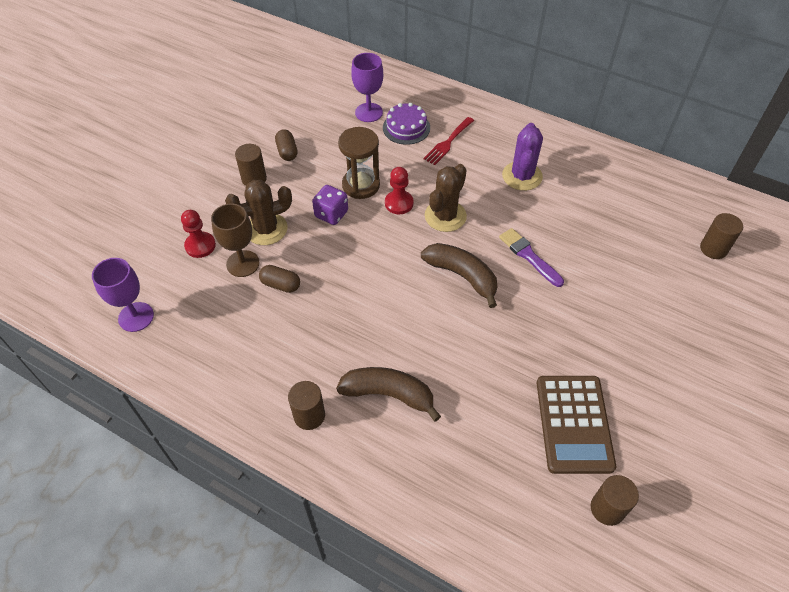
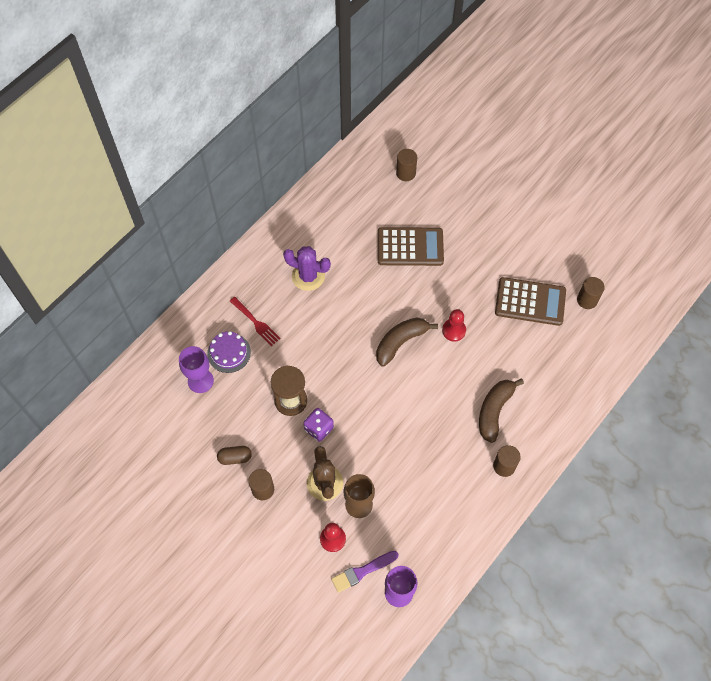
camera: 80 degrees left, 10 degrees up
brown capsule [259,265,300,293] -> none
red pawn [385,167,414,214] -> red pawn moved to [442,309,466,342]
brown cactus [425,164,467,232] -> none
purple brush [499,228,564,287] -> purple brush moved to [331,551,399,593]
none -> brown calculator [378,227,444,266]

